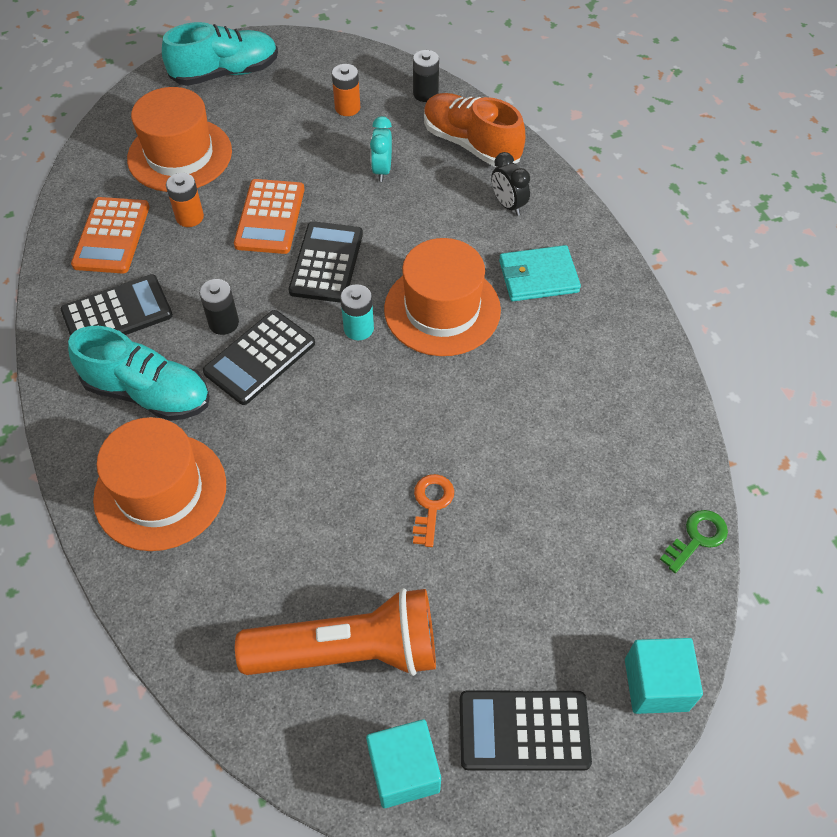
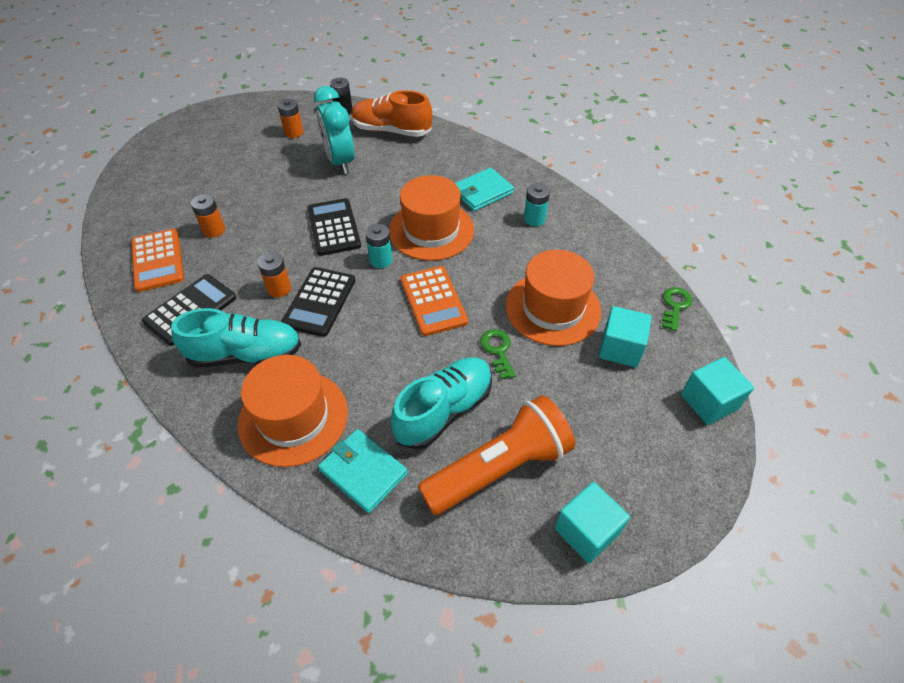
camera: 25 degrees left, 5 degrees down
orange hat [127,87,232,192] -> orange hat moved to [506,250,601,346]
turquoise shoe [162,22,278,86] -> turquoise shoe moved to [391,357,492,450]
black battery [199,279,239,335] -> orange battery [258,252,291,298]
orange calculator [234,179,304,254] -> orange calculator moved to [401,266,468,336]
turquoise clock [370,116,392,182] -> turquoise clock [314,86,354,174], size x1.77
orange key [413,474,454,547] -> green key [480,329,516,379]
black calculator [460,691,592,771] -> none
black clock [491,152,530,216] -> none
none -> turquoise wallet [318,429,408,513]
none -> turquoise battery [524,183,550,226]
none -> turquoise cube [599,306,652,367]

